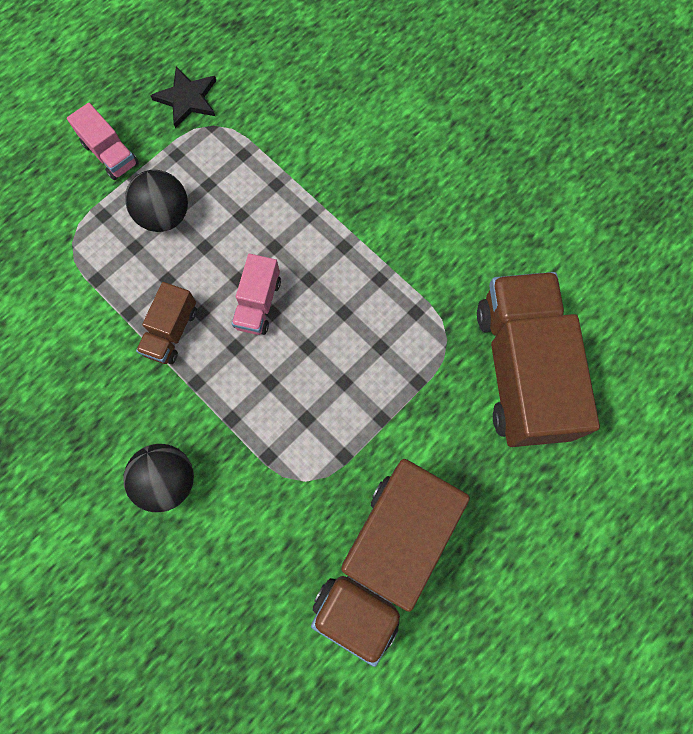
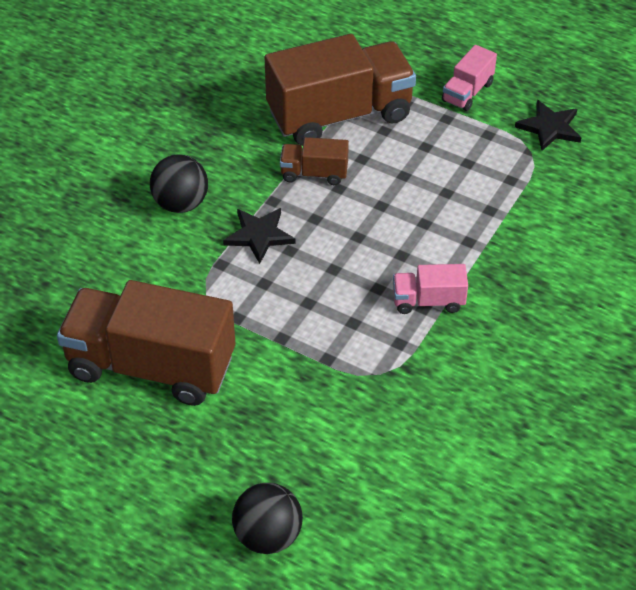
camera: 75 degrees right, 25 degrees down
black ball [125,170,188,232] -> black ball moved to [232,483,303,554]
pink truck [231,254,281,335] -> pink truck moved to [393,264,468,314]
brown truck [477,272,600,447] -> brown truck moved to [265,34,416,146]
none -> black star [223,208,296,264]

